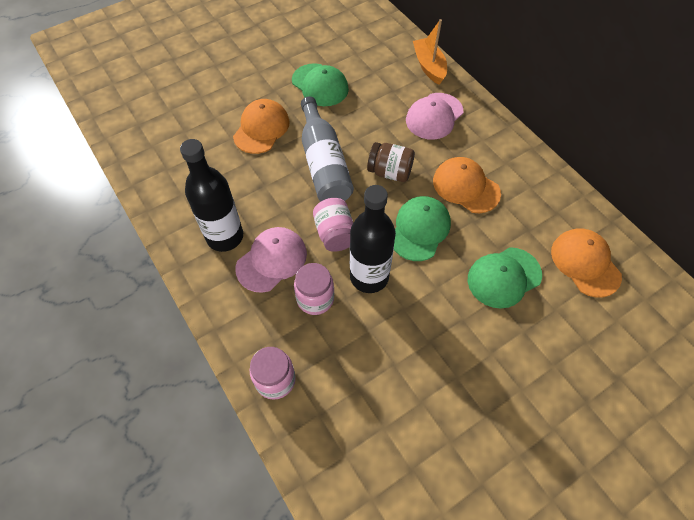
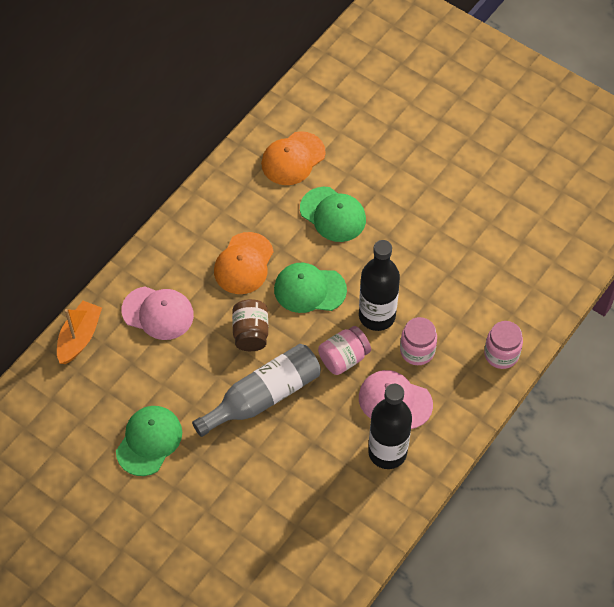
camera: 110 degrees left, 0 degrees up
orange cap [233,99,290,154] -> none
orange boat [413,19,447,85] -> orange boat turned 150 degrees clockwise [57,301,102,364]

